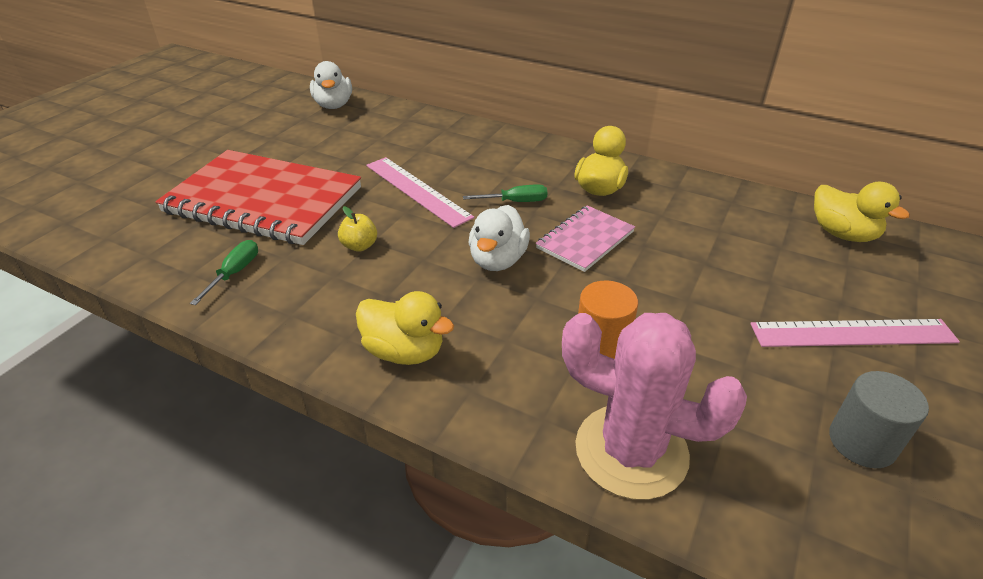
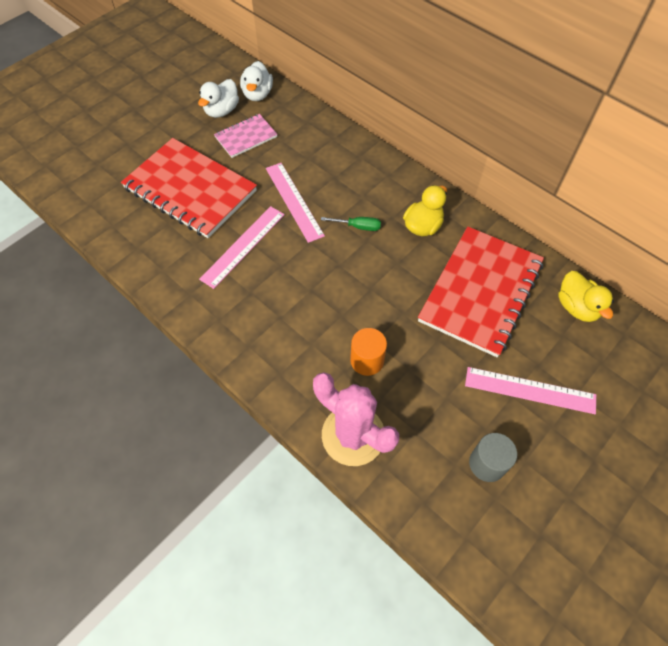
camera: 15 degrees right, 20 degrees up
green screwdriver [190,240,258,305] -> none
yellow apple [338,206,377,252] -> pink ruler [199,206,285,289]
yellow duck [356,291,454,365] -> none
white duck [469,205,530,271] -> white duck moved to [198,79,239,118]
pink notebook [536,205,635,272] -> pink notebook moved to [214,114,277,158]
none -> red notebook [418,227,544,357]

